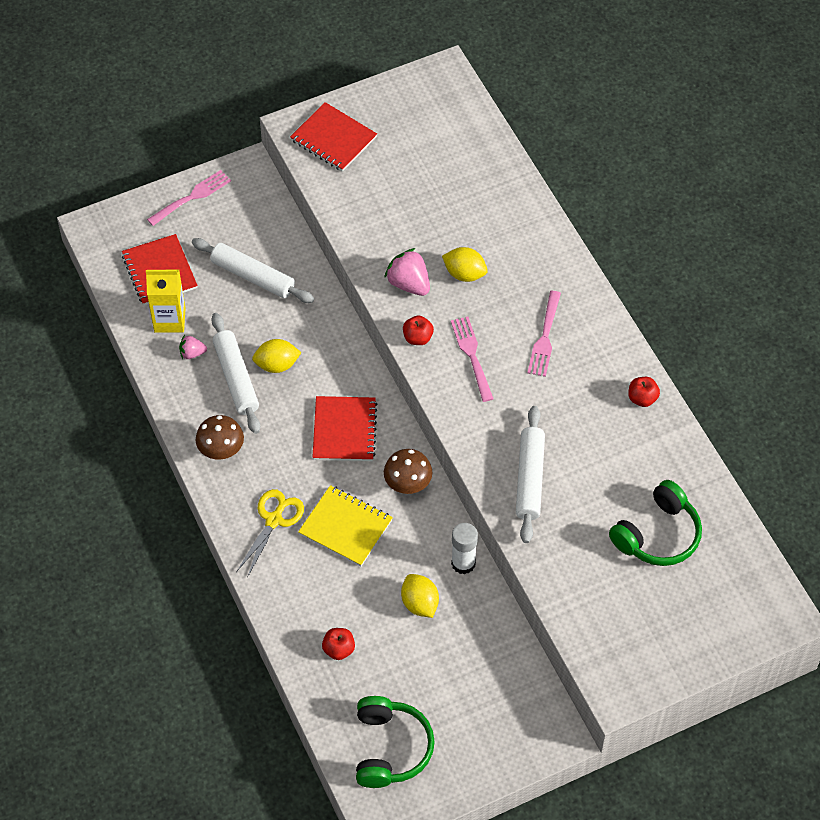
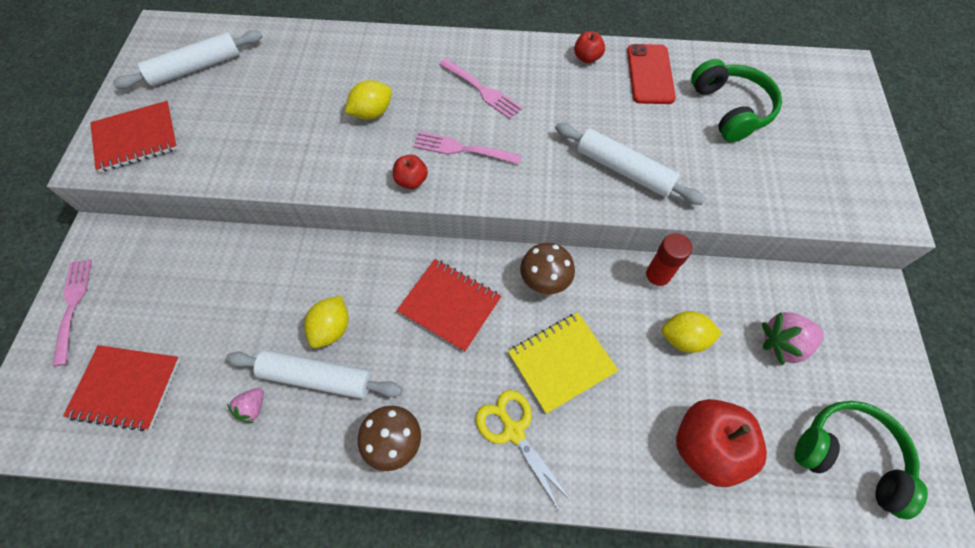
camera: 60 degrees left, 5 degrees up
yellow carton [146,270,186,333] -> none
white rolling pin [192,238,314,303] -> white rolling pin moved to [113,30,263,89]
red apple [322,628,355,660] -> red apple [676,399,767,487], size x2.01
pink strawberry [384,248,430,296] -> pink strawberry moved to [762,312,824,365]
white glue stick [451,523,478,575] -> red glue stick [643,233,692,290]
none -> red phone [627,44,676,104]

